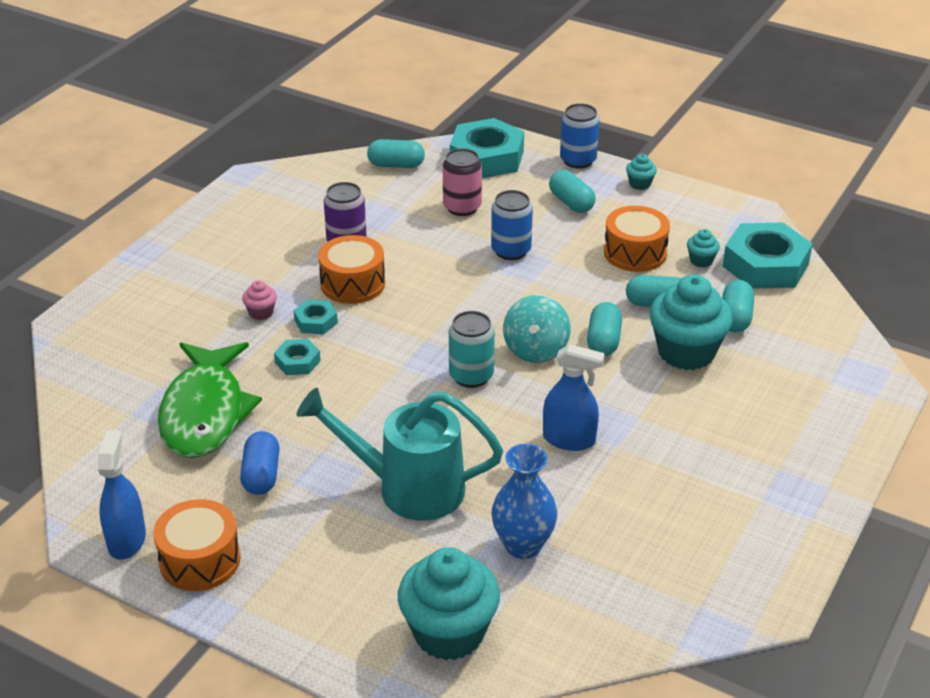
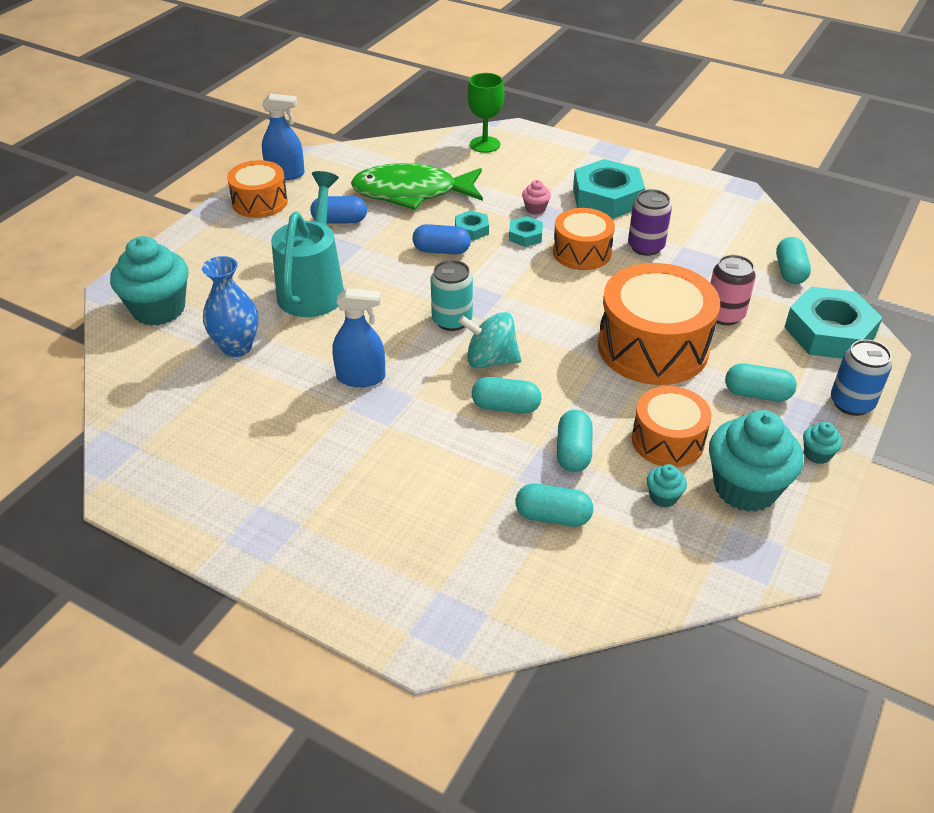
camera: 90 degrees right, 5 degrees up
blue can [491,190,533,260] -> orange drum [598,263,720,385]
blue spray bottle [543,344,605,451] -> blue spray bottle turned 105 degrees counterclockwise [332,288,385,387]
turquoise capsule [549,170,596,213] -> turquoise capsule turned 45 degrees clockwise [725,363,797,401]
turquoise cupcake [649,275,733,370] -> turquoise cupcake moved to [709,410,803,512]
turquoise nut [723,223,813,289] -> turquoise nut moved to [573,159,645,219]
none -> blue capsule [413,224,471,255]
none -> green goblet [467,73,504,153]

